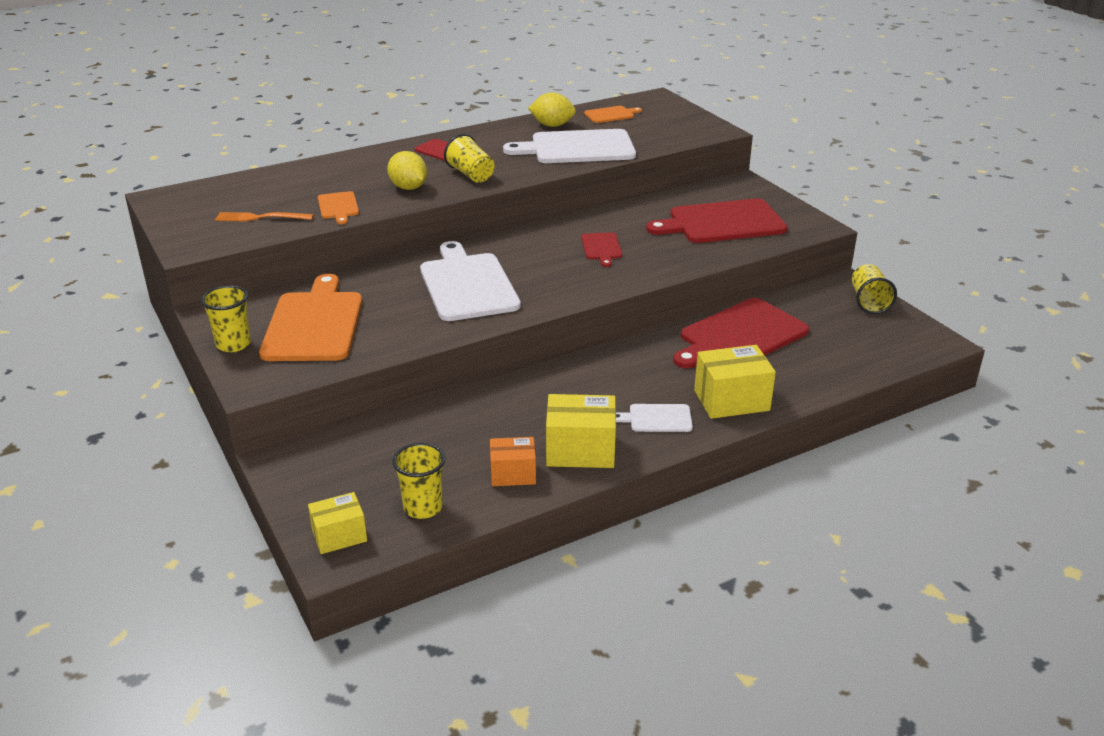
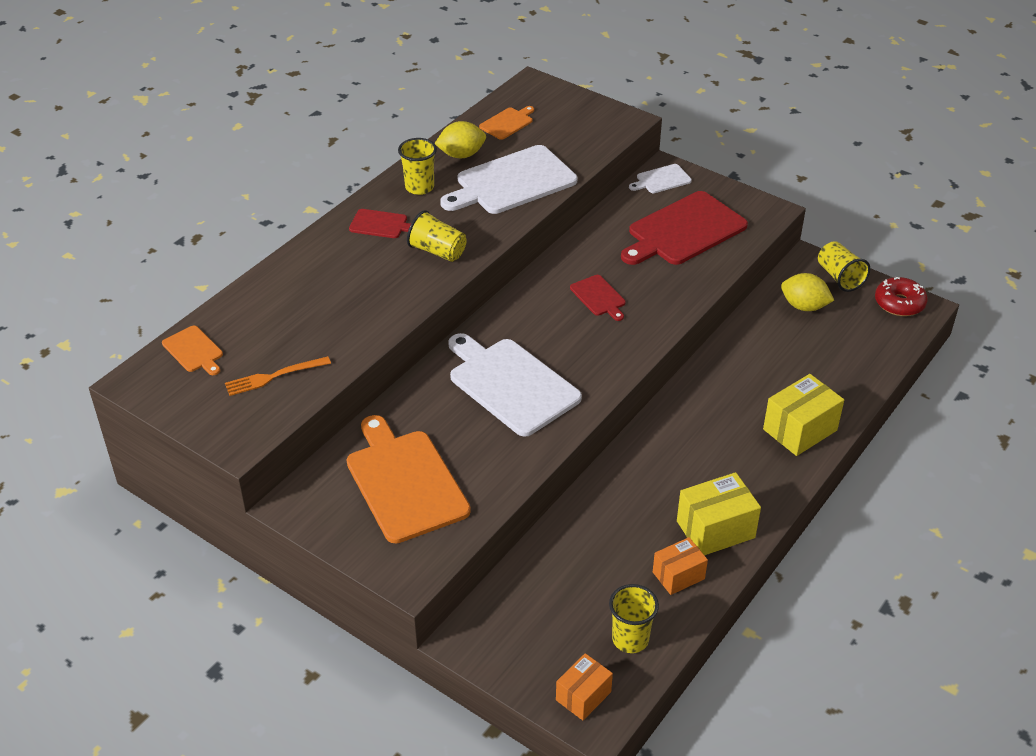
camera: 25 degrees left, 10 degrees up
yellow cup [201,285,251,352] -> yellow cup moved to [398,138,437,195]
yellow box [308,492,367,554] -> orange box [556,653,613,720]
orange cutting board [318,191,359,225] -> orange cutting board moved to [162,326,223,375]
yellow lemon [387,151,427,190] -> yellow lemon moved to [781,273,834,311]
white cutting board [616,404,693,432] -> white cutting board moved to [629,164,692,193]
red cutting board [673,298,809,368] -> none
none -> red donut [875,277,928,316]

